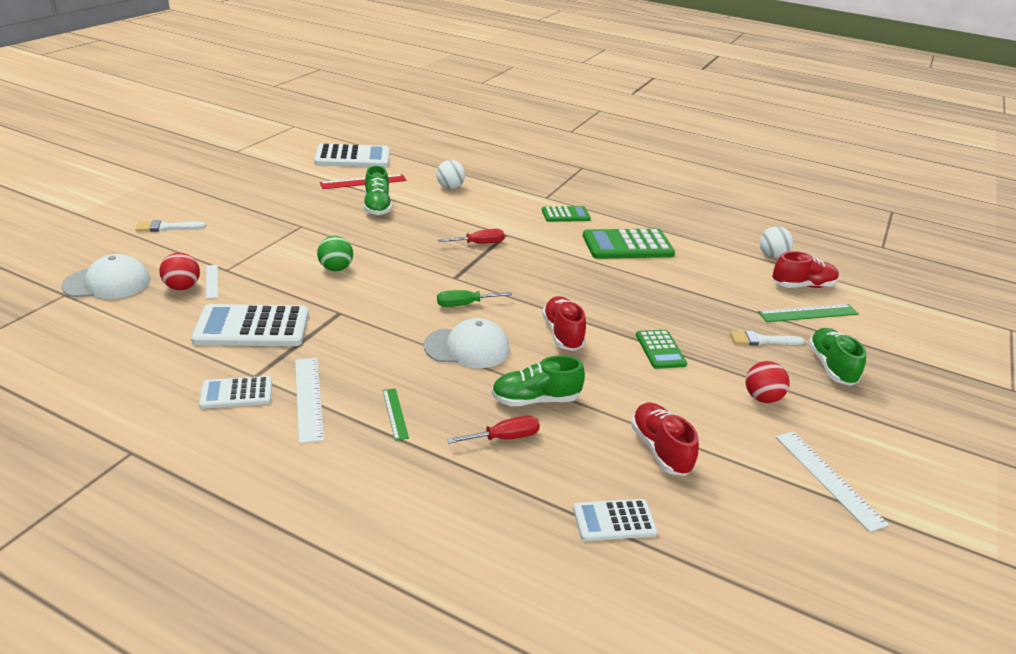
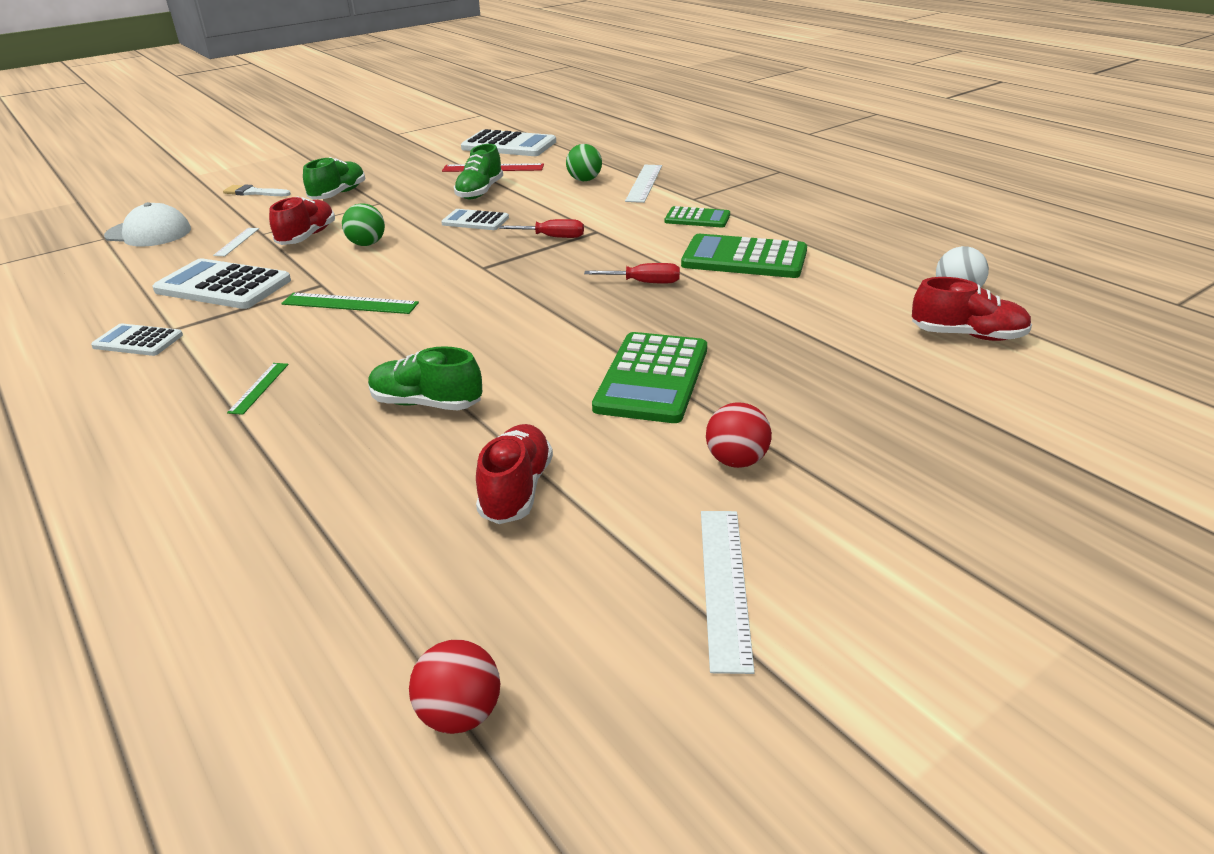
camera: 30 degrees right, 0 degrees up
red ball [159,253,200,290] -> red ball moved to [409,640,500,734]
white ruler [295,358,324,443] -> white ruler moved to [625,165,662,203]
white cap [424,318,510,368] -> none
white ball [436,160,465,189] -> green ball [566,144,602,181]
green screwdriver [437,290,512,307] -> none
red screwdriver [447,416,540,444] -> red screwdriver moved to [584,263,680,284]
red shoe [542,296,586,351] -> red shoe moved to [269,196,335,245]
white calculator [573,499,658,541] -> white calculator moved to [441,209,509,230]
green calculator [636,330,687,369] -> green calculator [592,332,707,423], size x1.74
white brush [730,331,804,346] -> none
green ruler [758,304,859,322] -> green ruler moved to [281,293,419,314]
green shoe [808,328,866,386] -> green shoe moved to [303,157,365,200]

